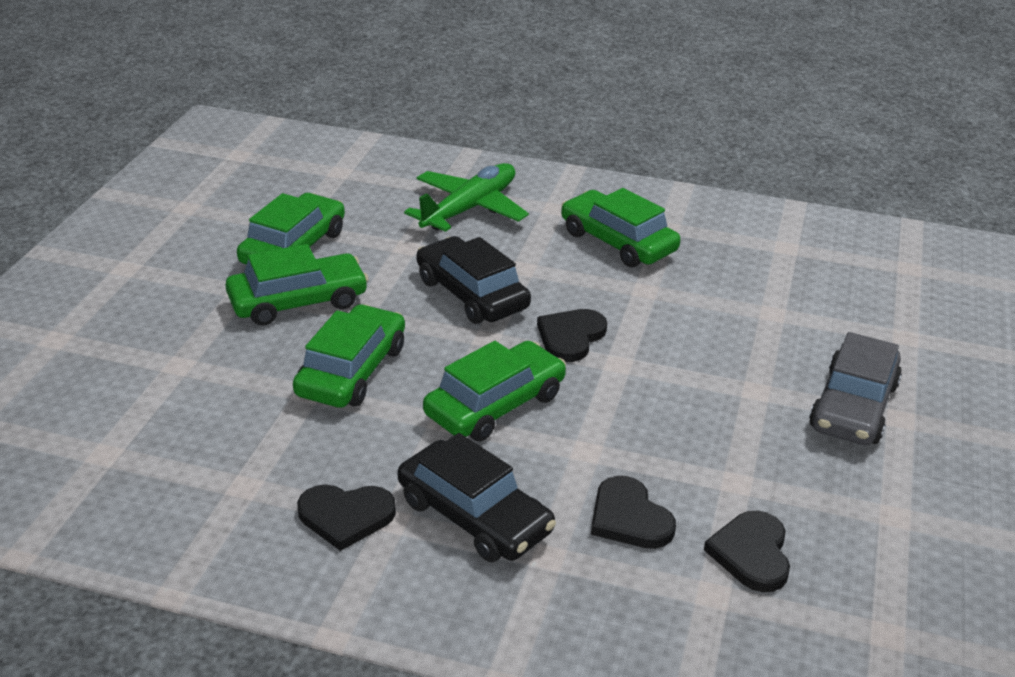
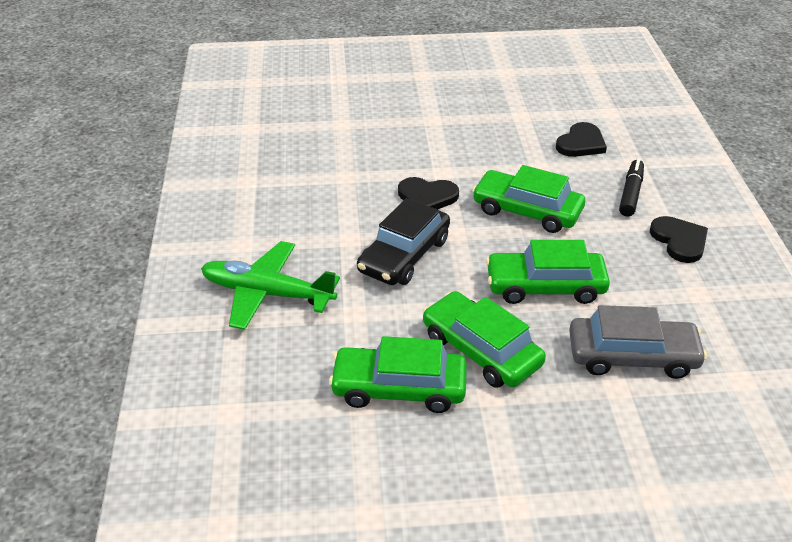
camera: 110 degrees left, 5 degrees up
black car [398,433,556,562] -> black marker [619,159,644,216]
green car [561,188,680,267] -> none
black heart [704,510,790,592] -> none
grey car [809,332,902,445] -> grey car moved to [569,305,707,379]

